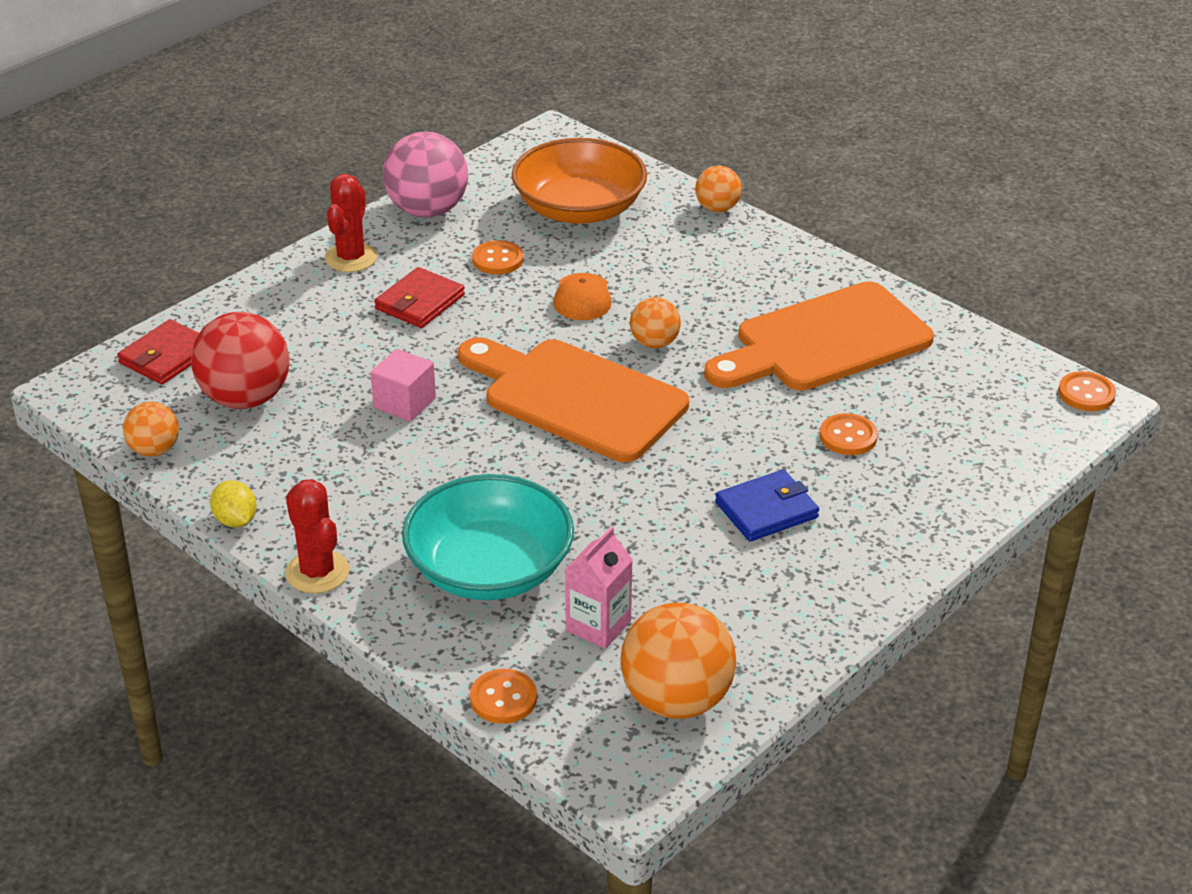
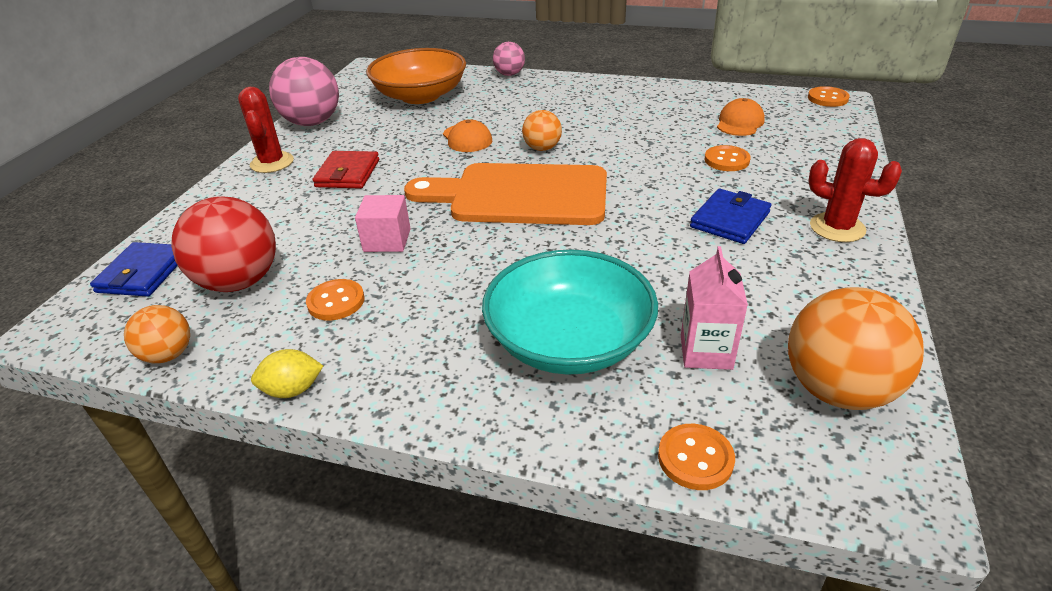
camera: 25 degrees left, 0 degrees up
red wallet [117,319,199,384] -> blue wallet [90,242,178,297]
yellow lemon [210,480,257,527] -> yellow lemon turned 45 degrees counterclockwise [251,349,323,398]
red cactus [285,479,349,594] -> red cactus moved to [808,138,902,242]
orange button [472,240,523,274] -> orange button moved to [306,279,364,320]
orange ball [695,166,742,212] -> pink ball [493,42,525,76]
orange cutting board [704,281,934,390] -> none
none -> orange cap [717,98,765,136]

